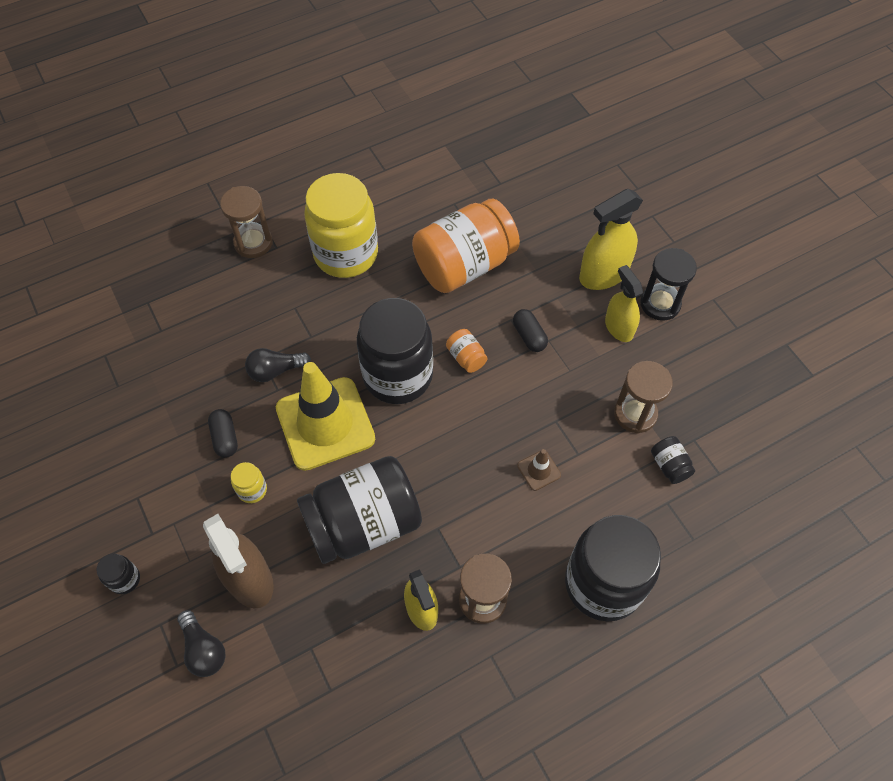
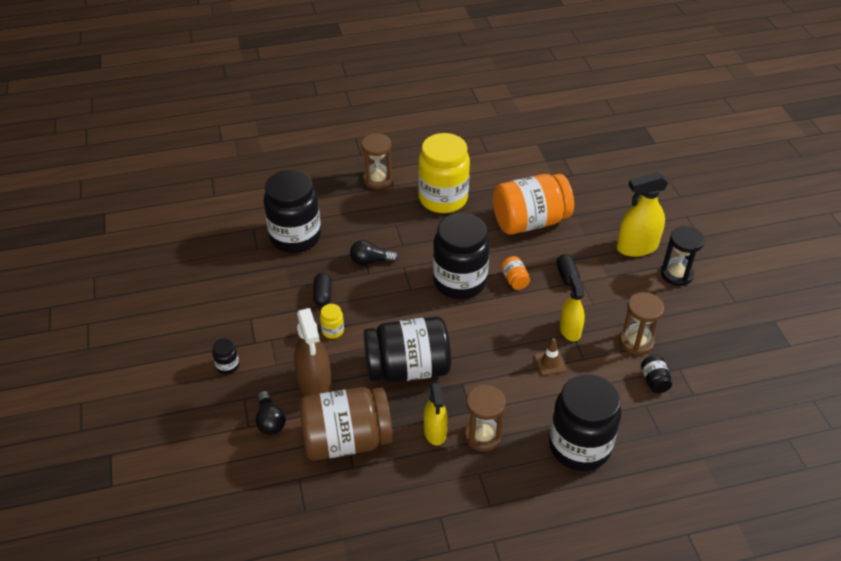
camera: 15 degrees right, 15 degrees down
yellow traffic cone [276,362,375,471] -> none
yellow spray bottle [605,265,643,342] -> yellow spray bottle moved to [560,273,585,341]
none -> black jar [264,170,321,253]
none -> brown jar [299,387,393,461]

